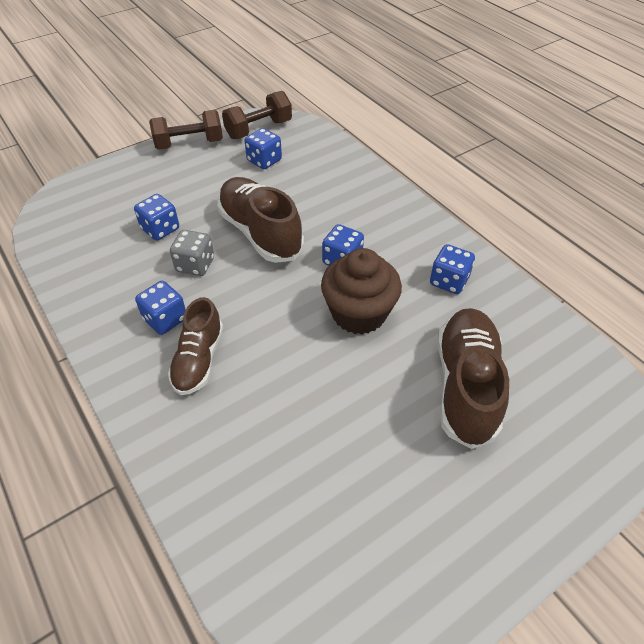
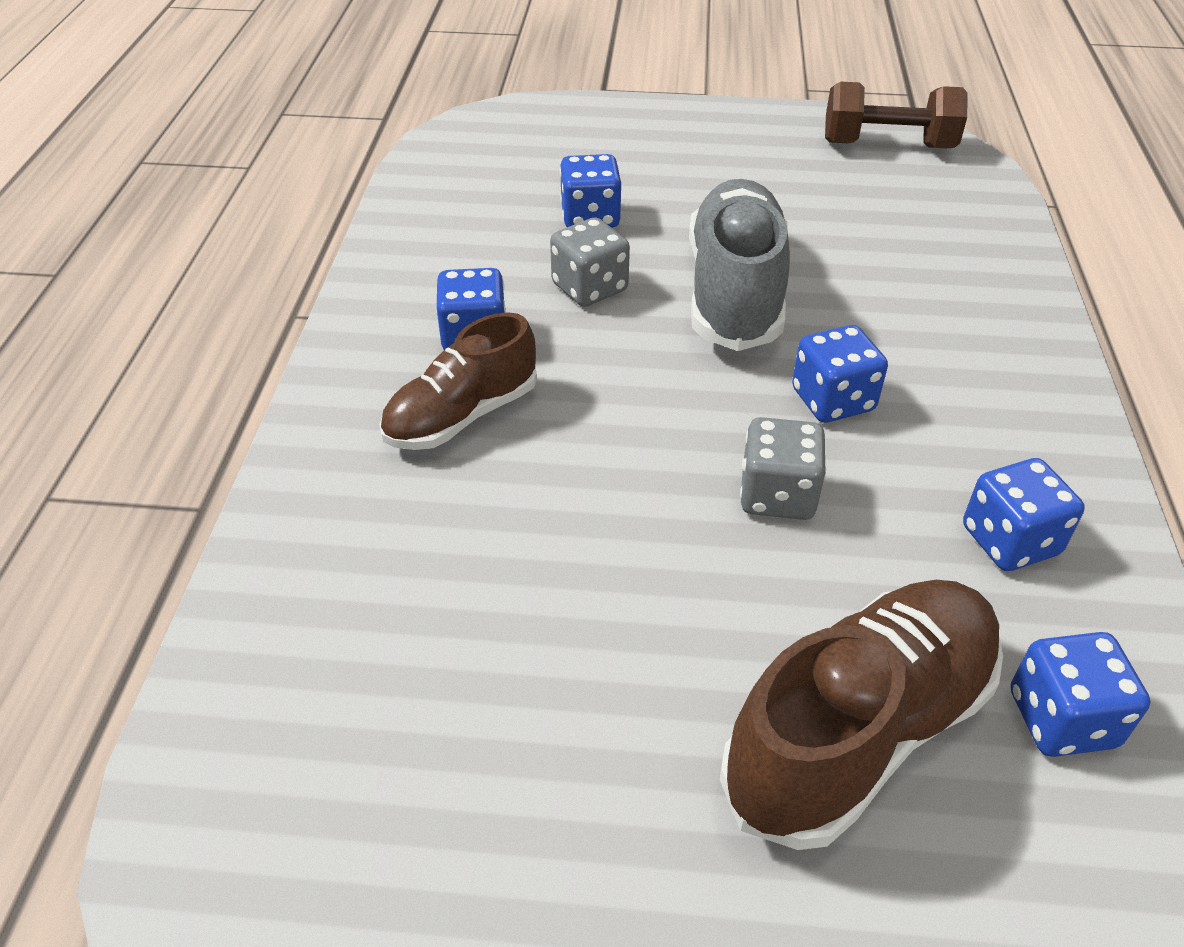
camera: 40 degrees right, 5 degrees down
brown dumbbell [149,110,223,150] -> none
brown shoe [217,177,304,263] -> grey shoe [689,179,790,351]
blue dice [245,128,282,169] -> blue dice moved to [1011,632,1151,757]
brown cupcake [321,248,402,335] -> grey dice [740,417,826,520]

